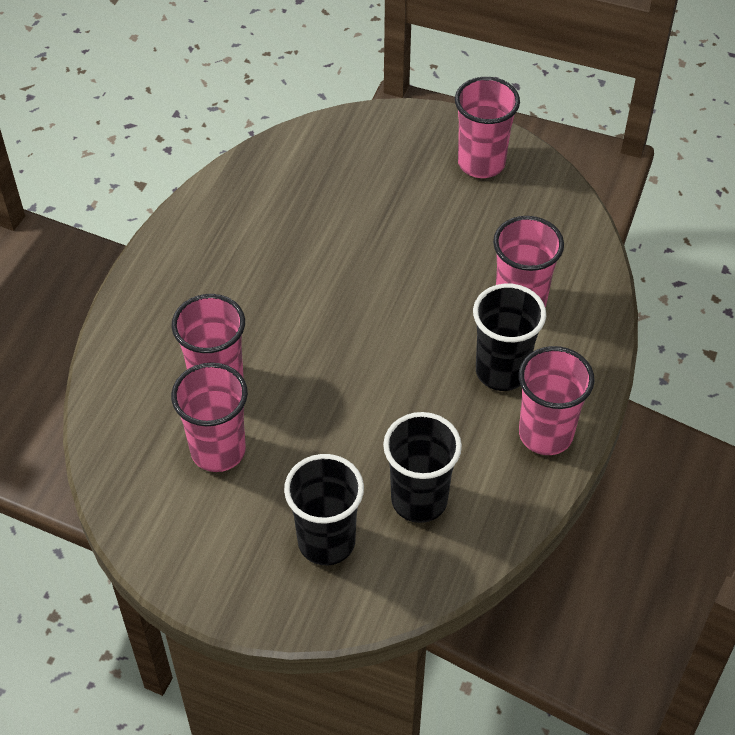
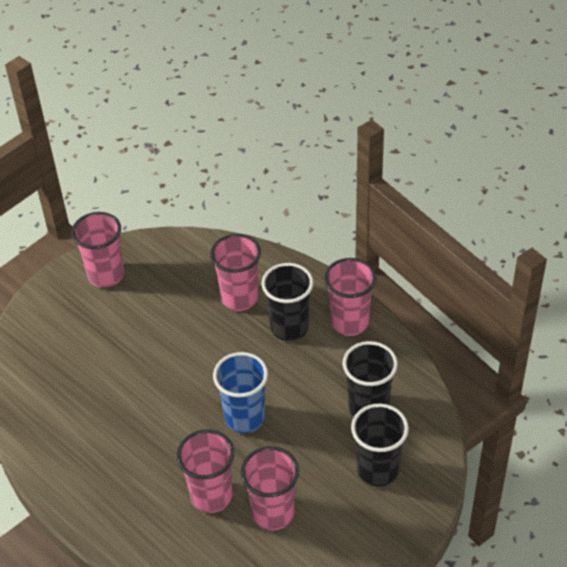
camera: 65 degrees left, 5 degrees down
none -> blue cup [213,352,268,433]

